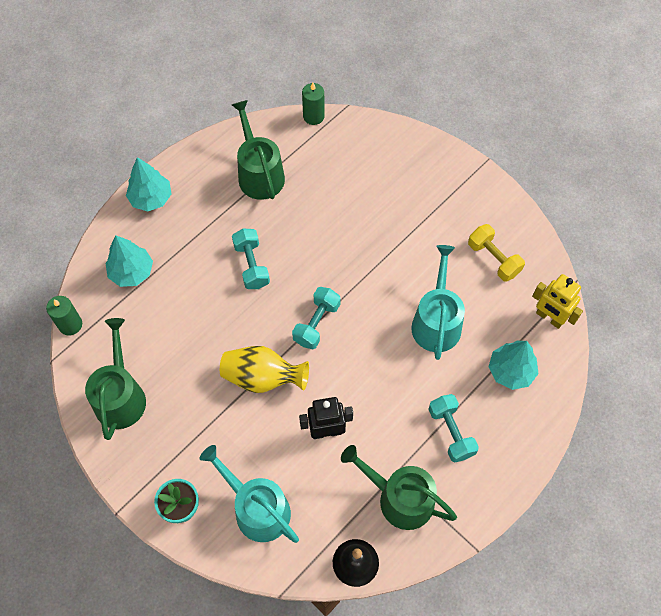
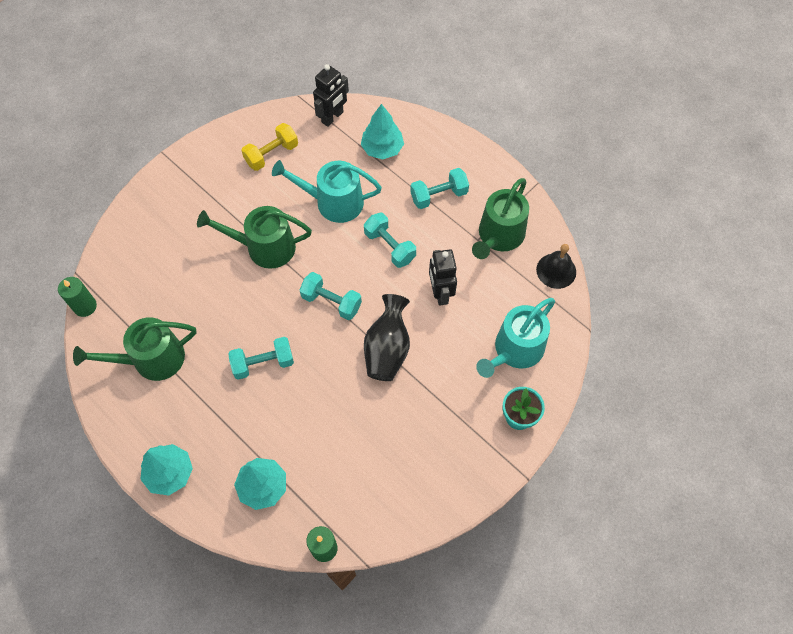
camera: 90 degrees left, 0 degrees up
green watering can [85,318,146,440] -> green watering can moved to [197,206,312,269]
yellow vase [220,346,309,393] -> black vase [364,294,410,381]
yellow robot [532,274,583,329] -> black robot [313,64,349,127]
none -> turquoise dumbbell [364,213,416,268]

